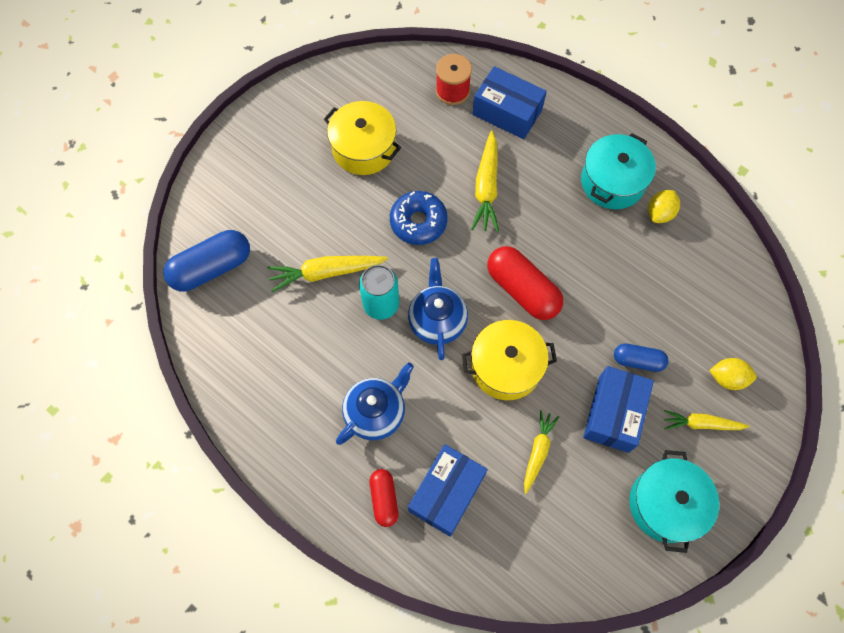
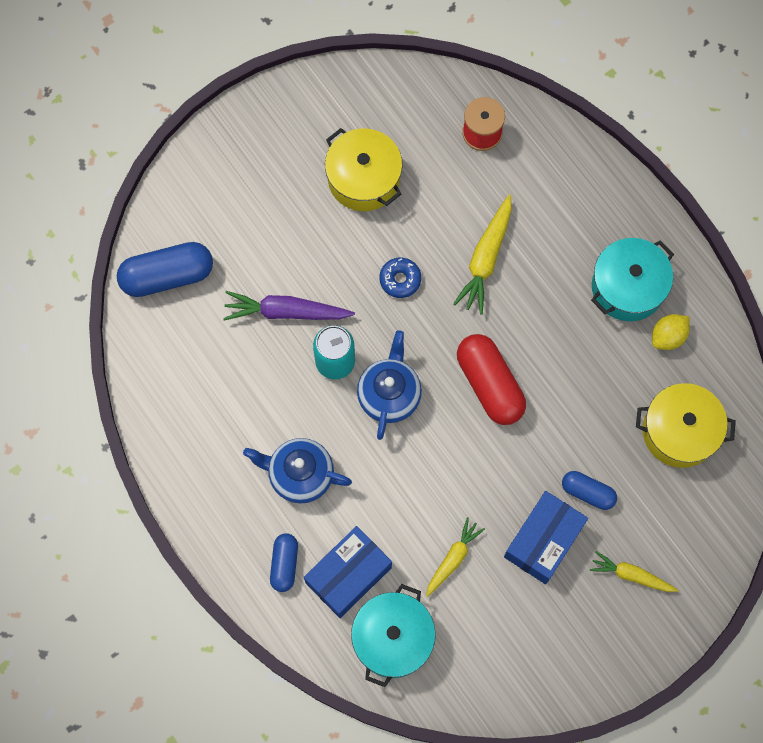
camera: 15 degrees right, 5 degrees up
yellow carrot [267,256,388,292] -> purple carrot [223,291,355,321]
blue teapot [336,362,414,445] -> blue teapot turned 135 degrees counterclockwise [243,438,352,503]
red capsule [370,469,398,527] -> blue capsule [270,533,298,592]
blue donut [390,191,448,245] -> blue donut [380,258,421,298], size x0.65
yellow pot [462,320,557,400] -> yellow pot moved to [636,383,736,468]
blue box [472,66,547,139] -> none
turquoise pot [629,450,719,553] -> turquoise pot moved to [351,584,436,687]
yellow lemon [709,358,757,390] -> none

